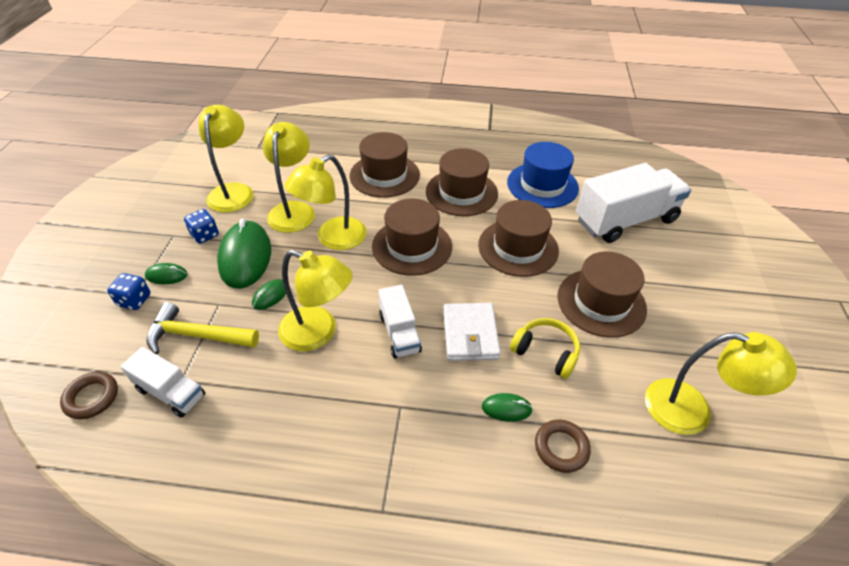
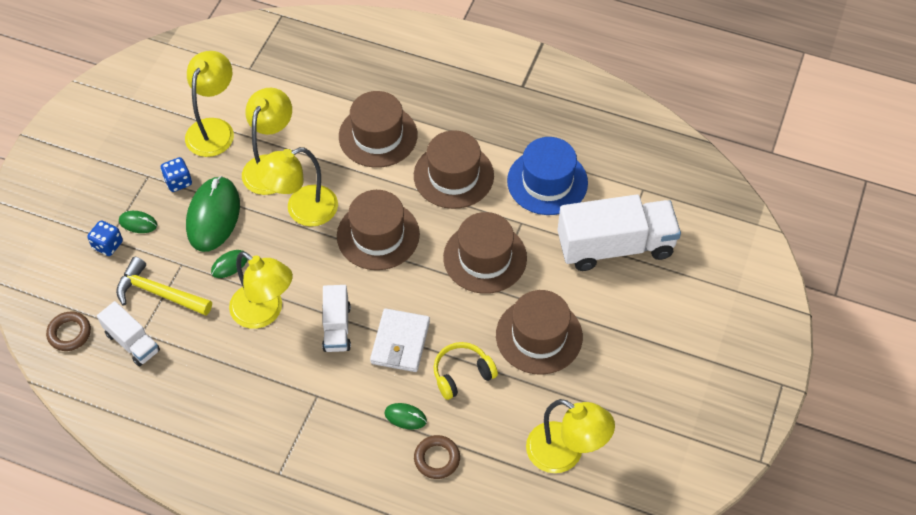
camera: 15 degrees right, 10 degrees up
yellow headphones [510,318,580,379] -> yellow headphones turned 75 degrees counterclockwise [434,342,498,400]

